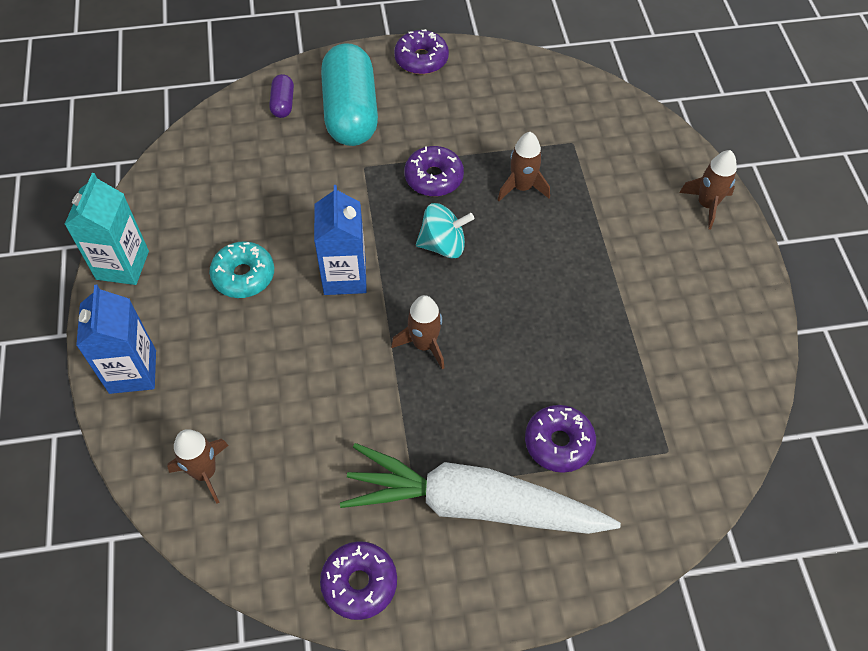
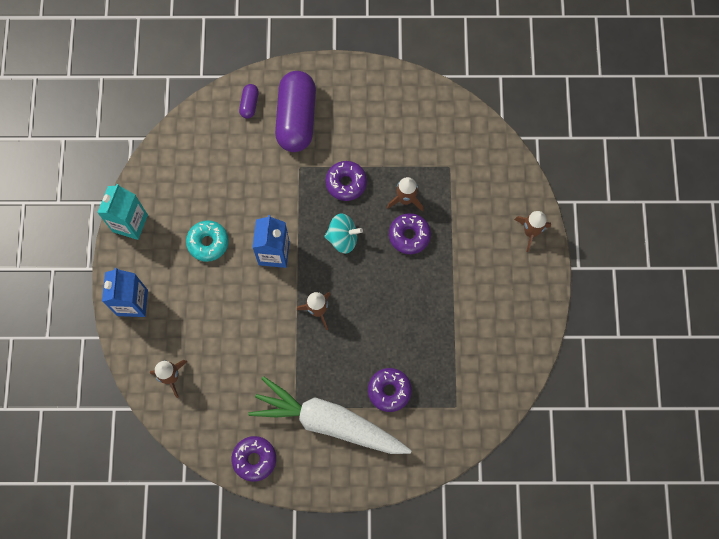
camera: 10 degrees right, 15 degrees up
turquoise capsule [321,43,378,146] -> purple capsule [275,71,316,152]
purple donut [394,29,449,74] -> purple donut moved to [389,213,431,254]

